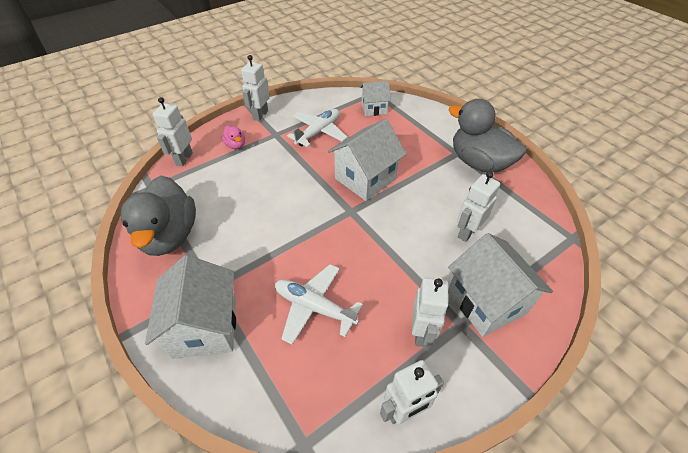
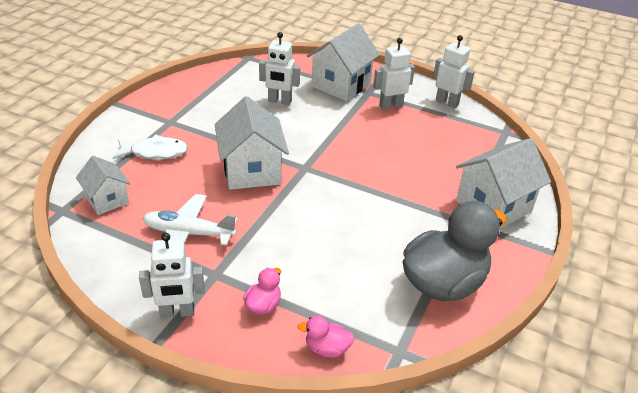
camera: 120 degrees left, 10 degrees down
white robot [153,97,193,166] -> pink duck [298,316,354,358]
white plane [275,264,363,345] -> none
white house [328,119,406,201] -> white house turned 60 degrees clockwise [215,96,289,190]
grey duck [449,99,527,172] -> none
none -> white fish [112,134,188,160]

